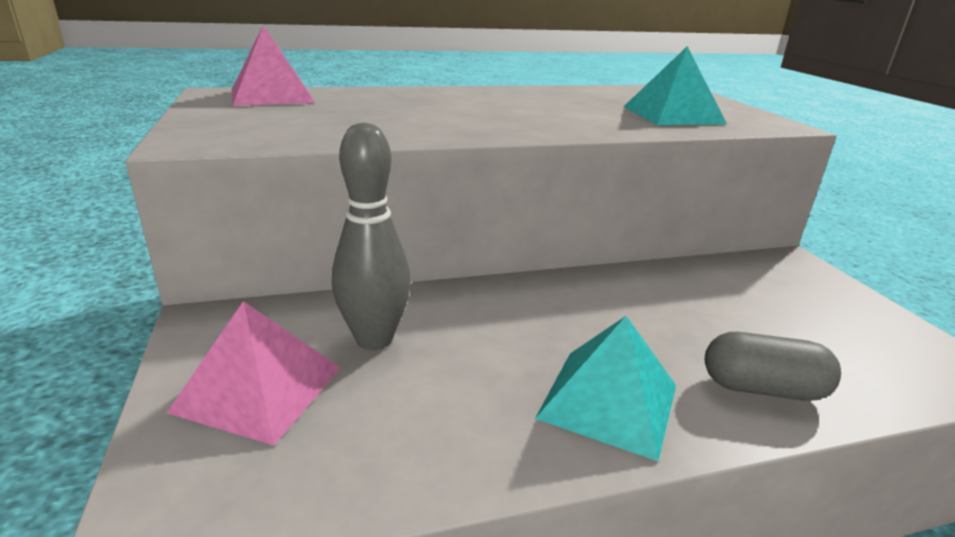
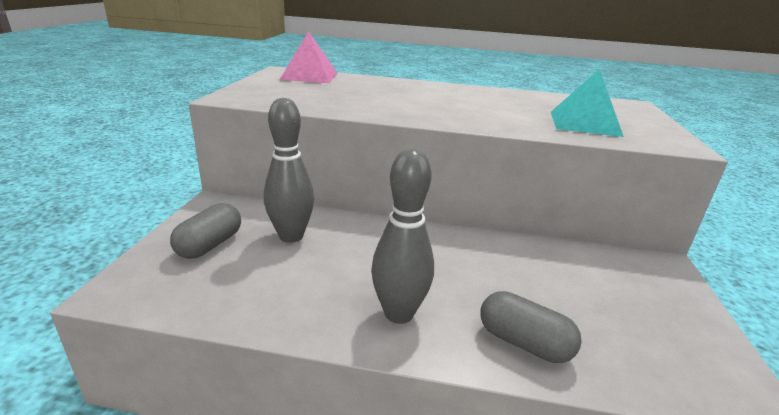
camera: 25 degrees right, 0 degrees up
pink pyramid [167,301,340,445] -> grey capsule [170,203,241,259]
turquoise pyramid [535,316,676,461] -> grey bowling pin [371,149,434,324]

